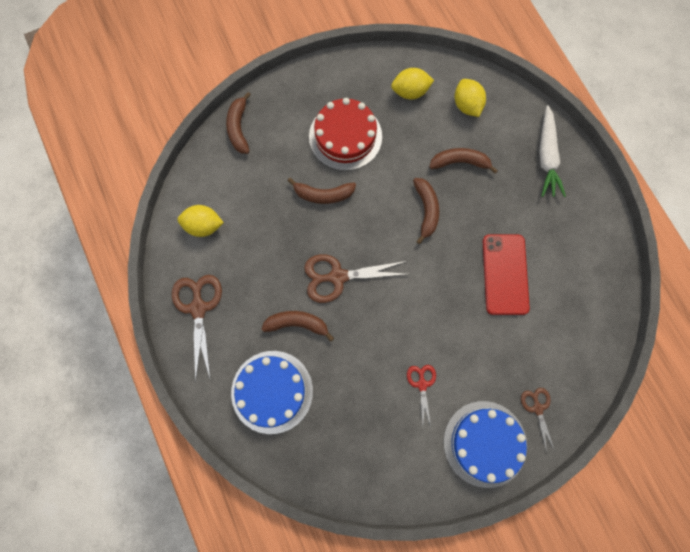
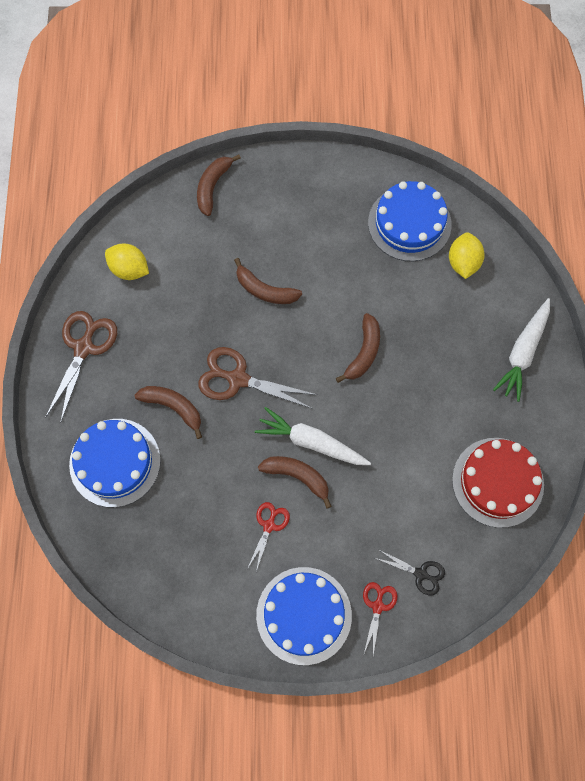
camera: 25 degrees right, 5 degrees down
red cake [309,98,382,171] -> red cake moved to [452,438,544,528]
yellow lemon [391,68,434,99] -> blue cake [368,181,451,261]
brown banana [429,148,498,174] -> brown banana moved to [258,456,332,509]
red phone [483,234,530,315] -> none
brown scissors [521,388,554,453] -> red scissors [363,582,397,656]
none -> white carrot [255,407,371,465]
none -> black scissors [375,549,445,595]

